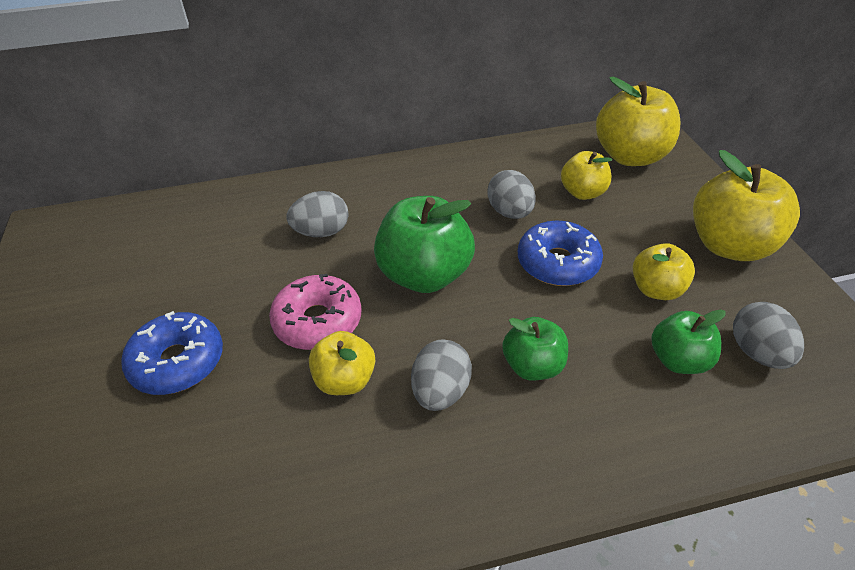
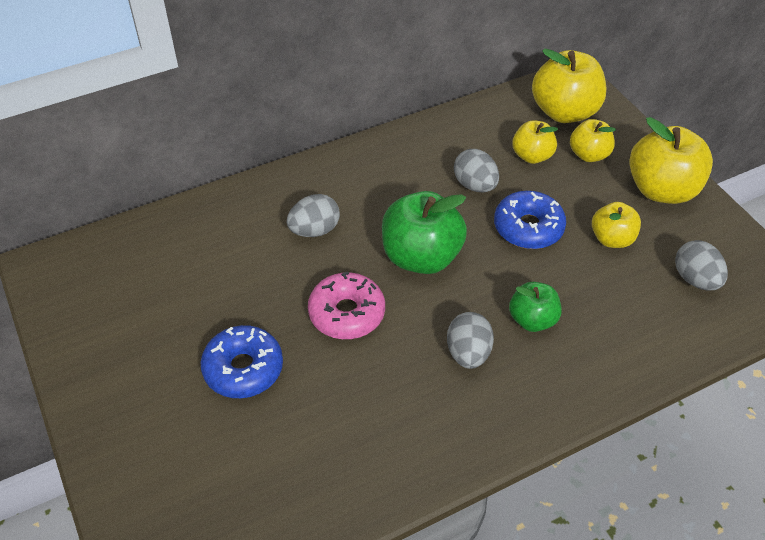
camera: 15 degrees left, 5 degrees up
yellow apple [309,331,375,395] -> yellow apple moved to [570,119,616,162]
green apple [652,309,726,374] -> none

